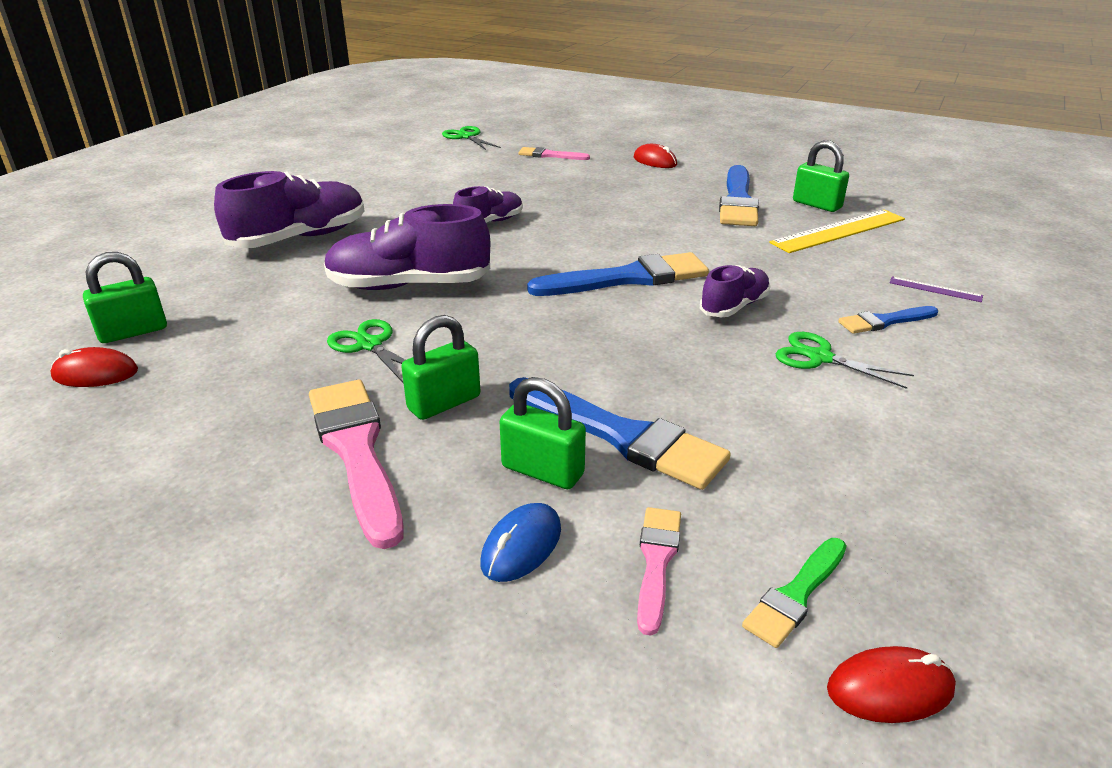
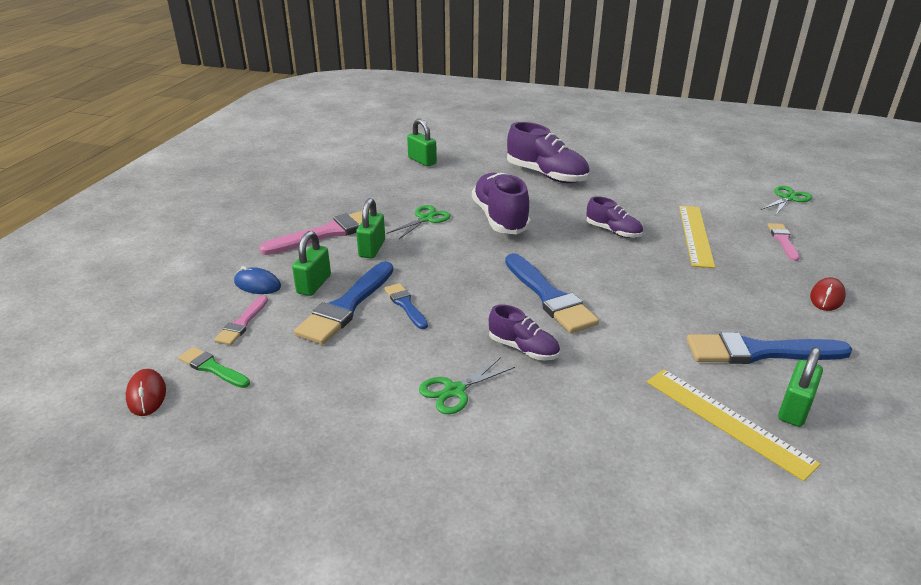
camera: 80 degrees right, 0 degrees up
red mouse [50,347,138,387] -> none
green padlock [401,315,480,420] -> green padlock turned 60 degrees clockwise [356,198,385,258]
pink brush [637,507,681,636] -> pink brush turned 105 degrees clockwise [214,295,268,345]
green scissors [775,332,914,389] -> green scissors turned 150 degrees counterclockwise [419,357,515,414]
blue brush [838,306,938,334] -> blue brush moved to [384,283,428,329]
purple ruler [889,276,983,302] -> none
none -> yellow ruler [679,206,715,268]

